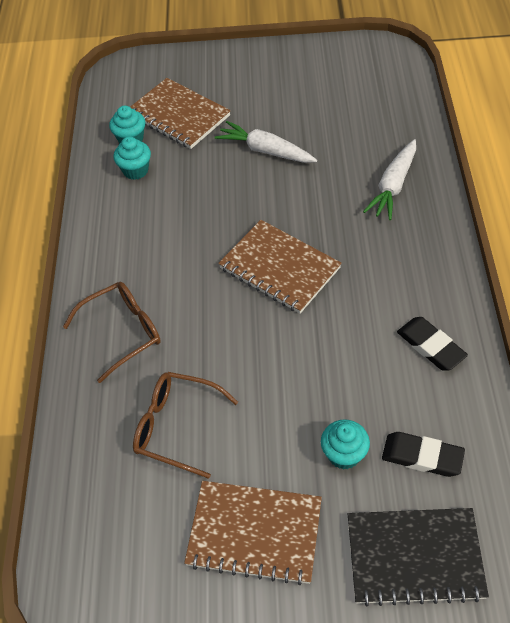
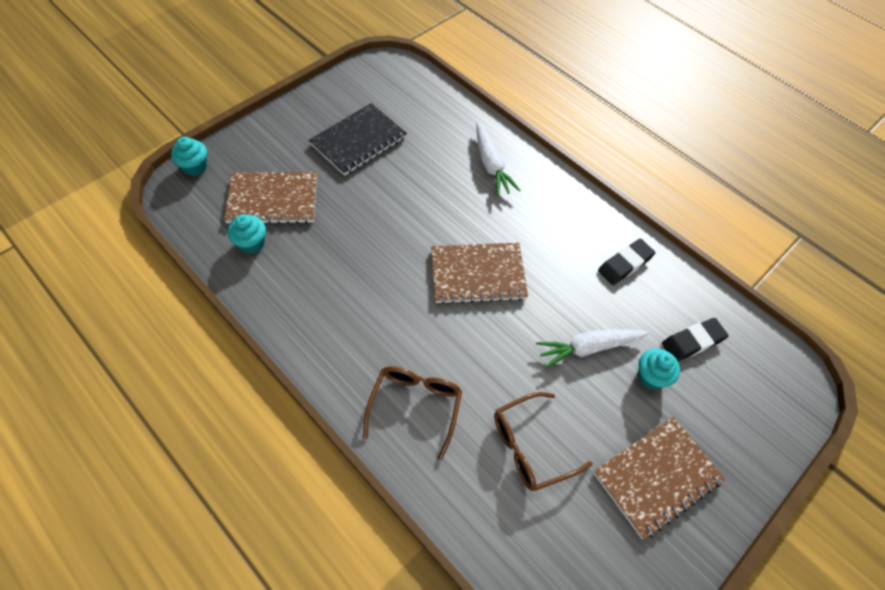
camera: 50 degrees left, 5 degrees up
turquoise cupcake [114,137,151,180] -> turquoise cupcake moved to [171,137,207,176]
white carrot [215,121,317,163] -> white carrot moved to [536,329,649,369]
black notebook [348,508,489,606] -> black notebook moved to [309,103,407,176]
black eraser [397,317,468,371] -> black eraser turned 45 degrees counterclockwise [598,239,655,285]

